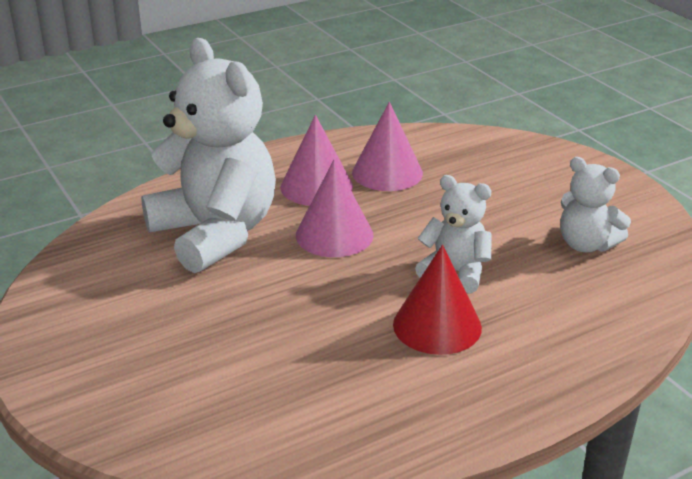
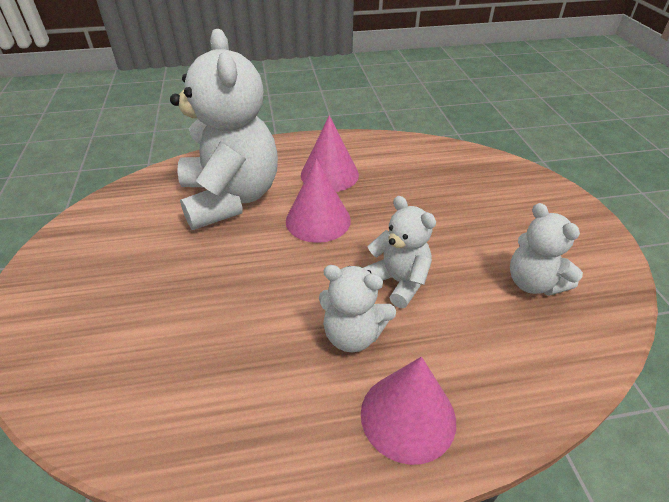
camera: 20 degrees right, 10 degrees up
pink cone [352,102,423,191] -> pink cone moved to [361,357,456,465]
red cone [393,245,482,355] -> white teddy bear [319,265,396,352]

